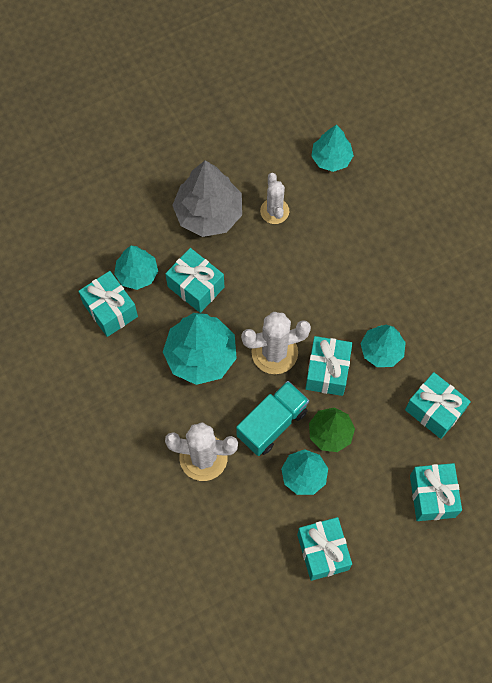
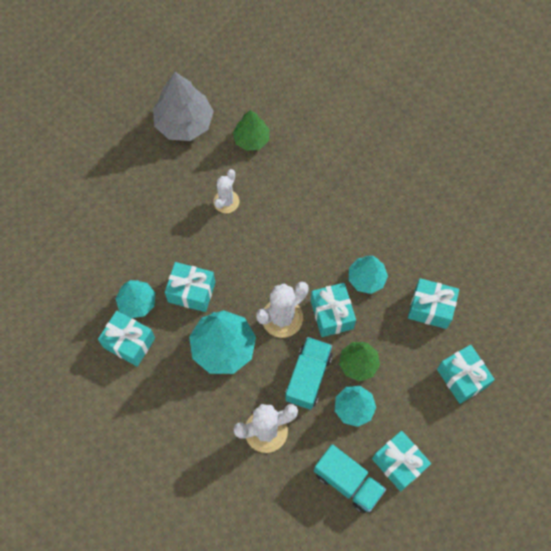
camera: 25 degrees left, 0 degrees up
grey tree [172,160,242,237] -> grey tree moved to [153,72,214,141]
white cactus [260,173,289,224] -> white cactus turned 60 degrees clockwise [213,169,239,213]
turquoise tree [311,124,354,172] -> green tree [233,110,270,151]
none -> turquoise truck [314,444,386,513]

